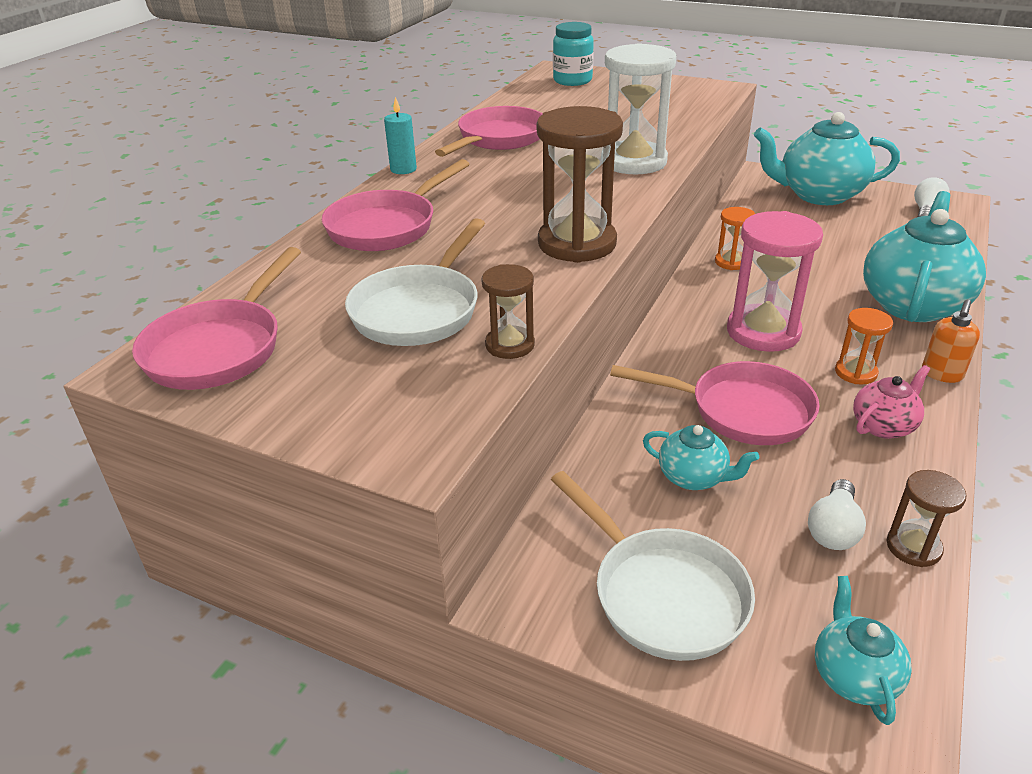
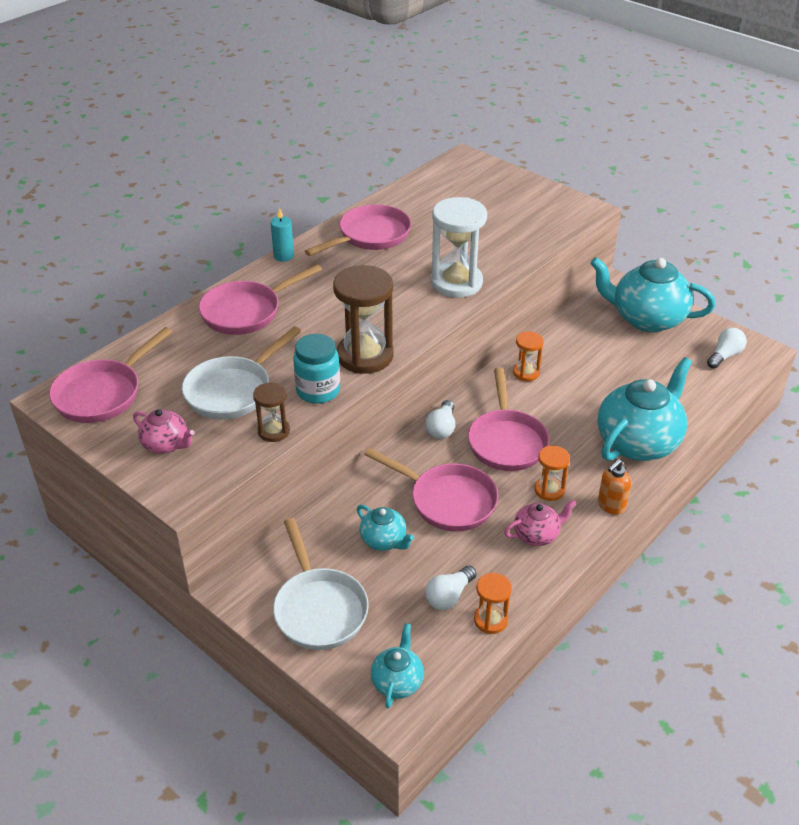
camera: 15 degrees right, 5 degrees up
turquoise jar [553,22,594,86] -> turquoise jar moved to [293,334,340,404]
pink hourglass [727,211,823,352] -> pink pan [468,368,549,471]
brown hourglass [887,470,967,567] -> orange hourglass [474,573,512,634]
none -> pink teapot [133,409,195,454]
none -> white light bulb [425,400,455,439]

